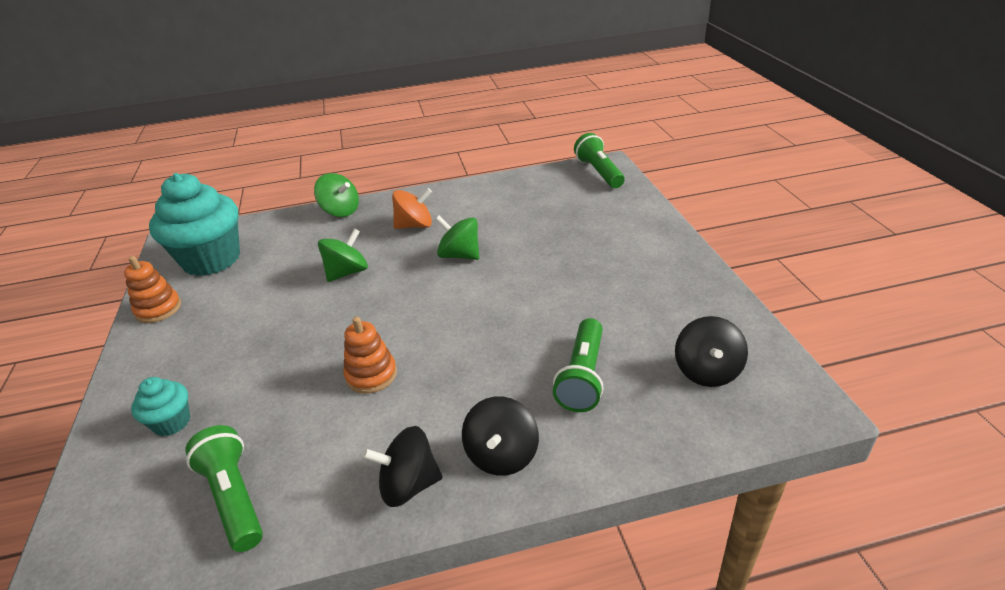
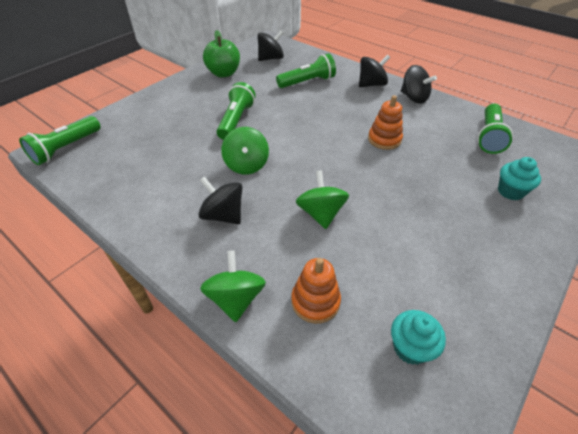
camera: 130 degrees left, 10 degrees up
orange stacking toy [124,256,181,323] -> orange stacking toy moved to [291,258,341,324]
turquoise cupcake [149,173,240,276] -> turquoise cupcake [391,310,446,365], size x0.47
green spinning top [318,228,368,282] -> green spinning top turned 75 degrees clockwise [296,170,349,229]
orange spinning top [392,188,432,229] -> black spinning top [198,176,242,224]
none -> green apple [203,30,240,77]
none -> green flashlight [216,82,256,140]

